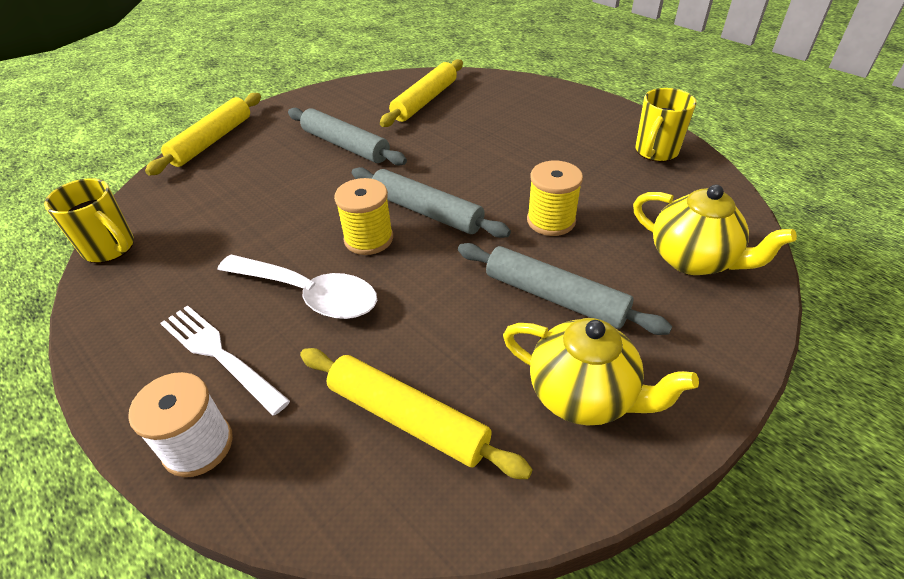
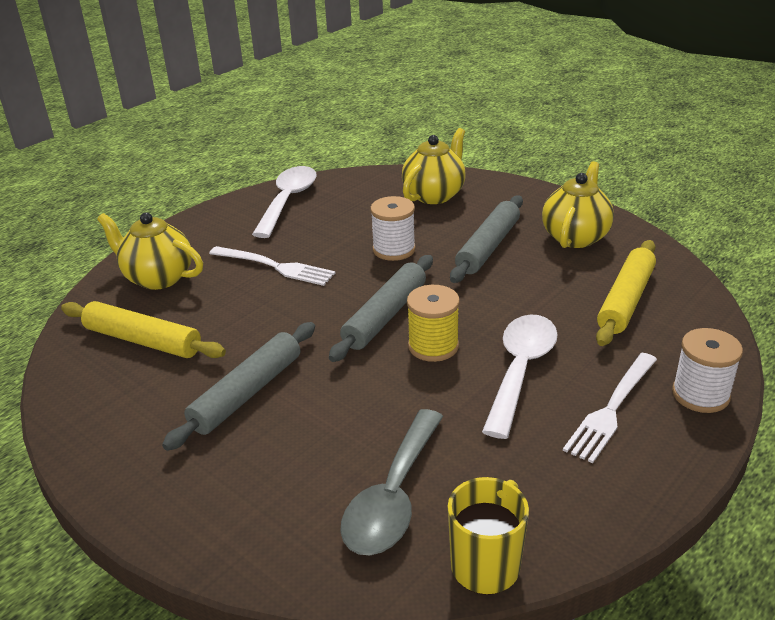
camera: 95 degrees left, 10 degrees down
yellow rolling pin [145,93,261,176] -> none
yellow spool [527,161,583,236] -> white spool [370,196,416,261]
yellow mug [636,88,697,162] -> white spoon [252,166,317,238]
none -> yellow teapot [97,212,203,290]
none -> white fork [209,246,335,286]
none -> grey spoon [340,409,443,555]

